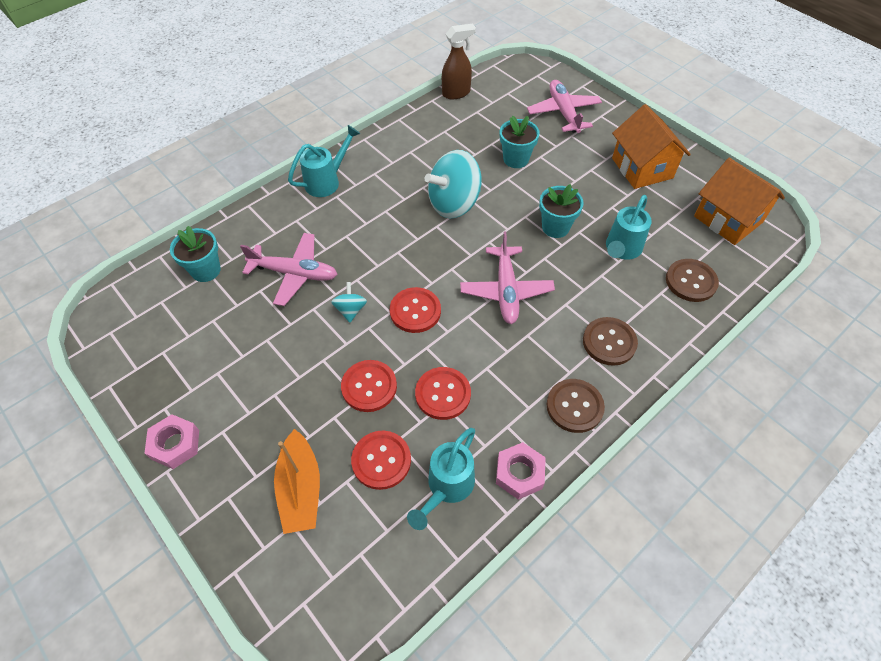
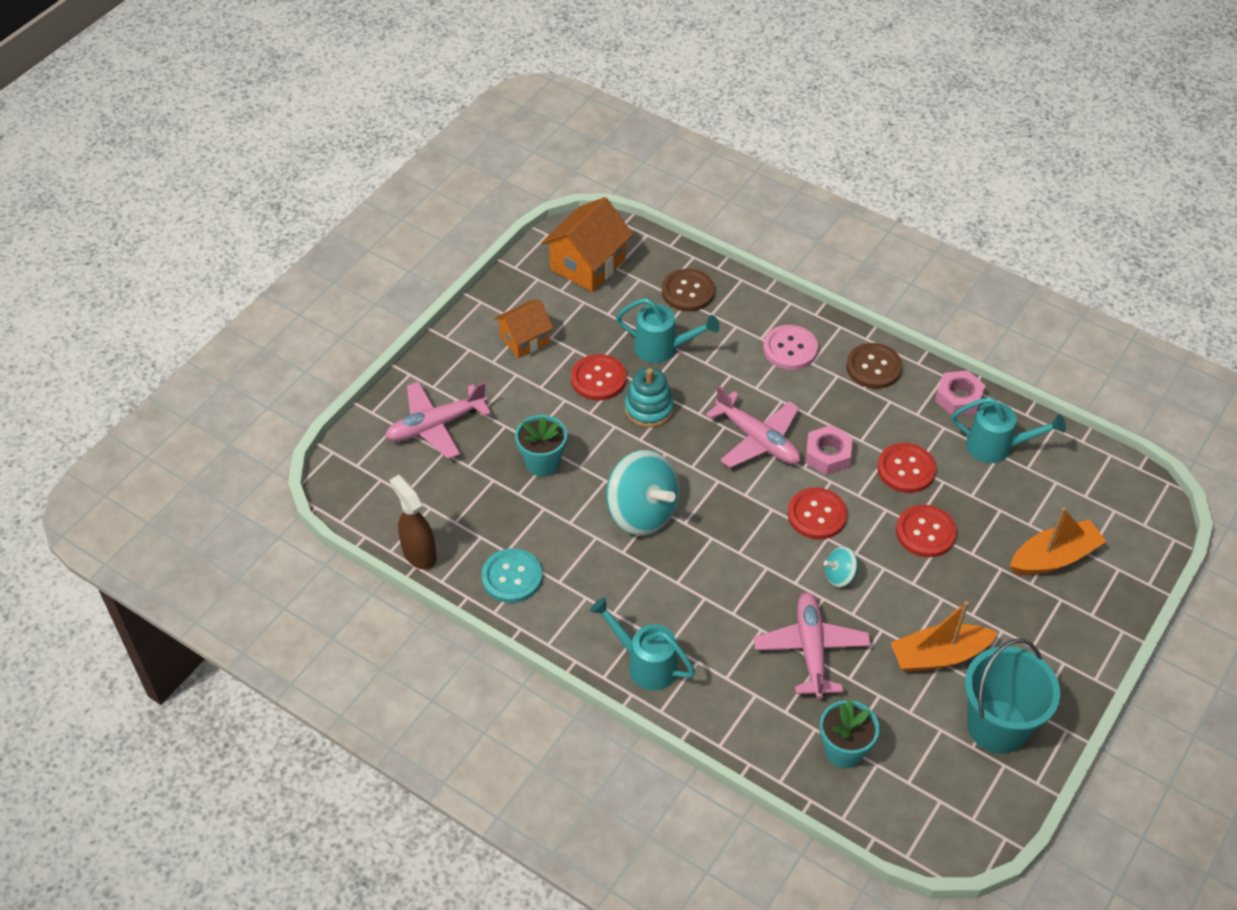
camera: 105 degrees left, 5 degrees down
pink nut [145,414,199,469] -> pink nut moved to [805,425,852,475]
red button [351,430,411,490] -> red button moved to [571,354,626,401]
pink plane [460,232,555,324] -> pink plane turned 60 degrees clockwise [706,386,801,468]
turquoise flower pot [539,184,584,238] -> turquoise stacking toy [625,367,674,428]
brown button [583,317,638,366] -> pink button [763,325,818,370]
orange house [612,104,691,189] -> orange house [494,300,553,358], size x0.64
none -> turquoise button [481,548,542,603]
none -> orange boat [891,601,998,672]
none -> turquoise bucket [965,639,1060,754]

